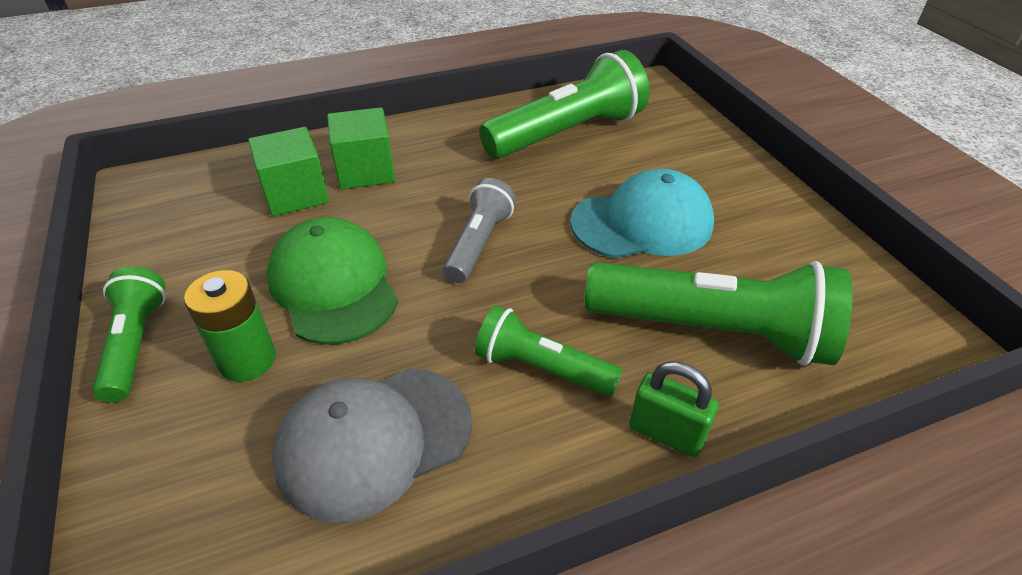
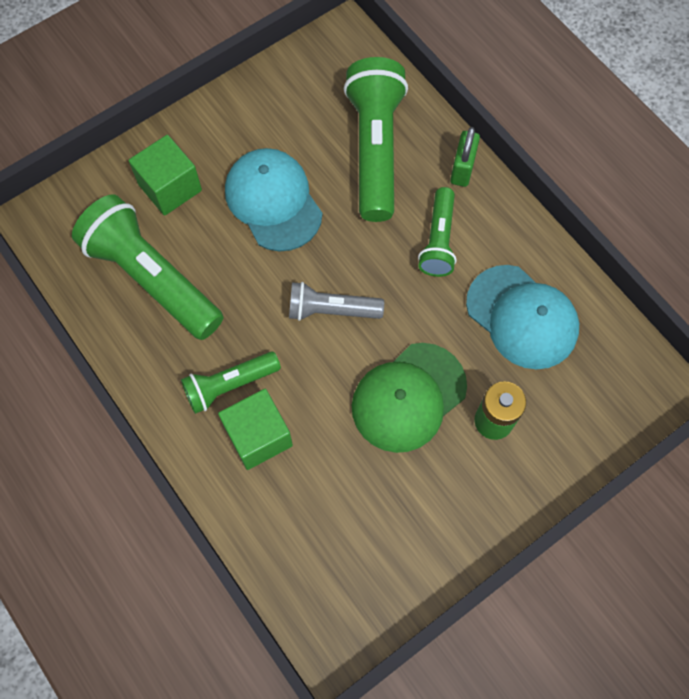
camera: 105 degrees left, 25 degrees up
green flashlight [92,267,166,402] -> green flashlight moved to [181,351,281,414]
green cube [248,127,329,216] -> green cube moved to [129,135,202,216]
grey cap [272,368,472,523] -> turquoise cap [466,265,579,369]

